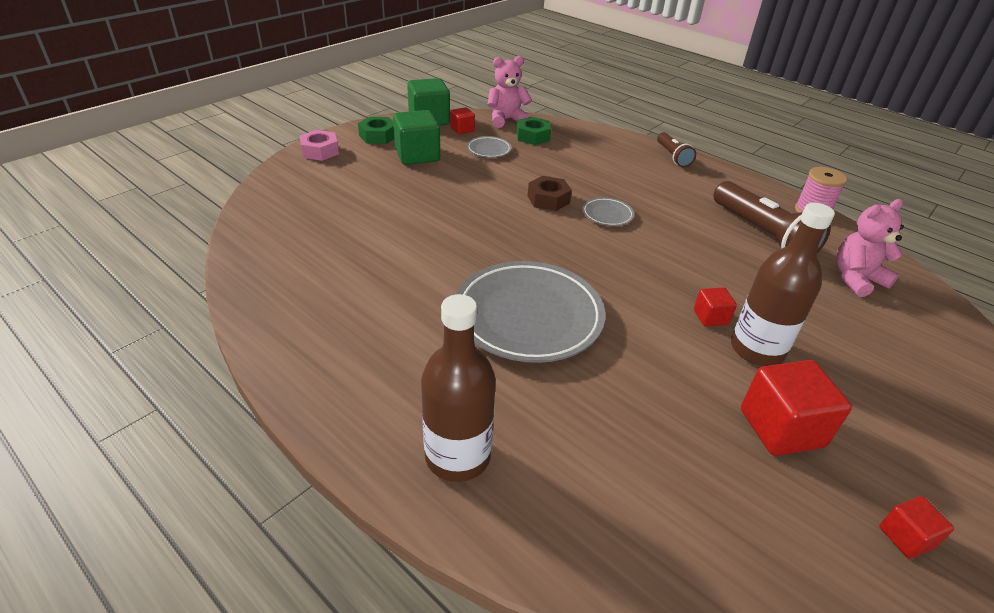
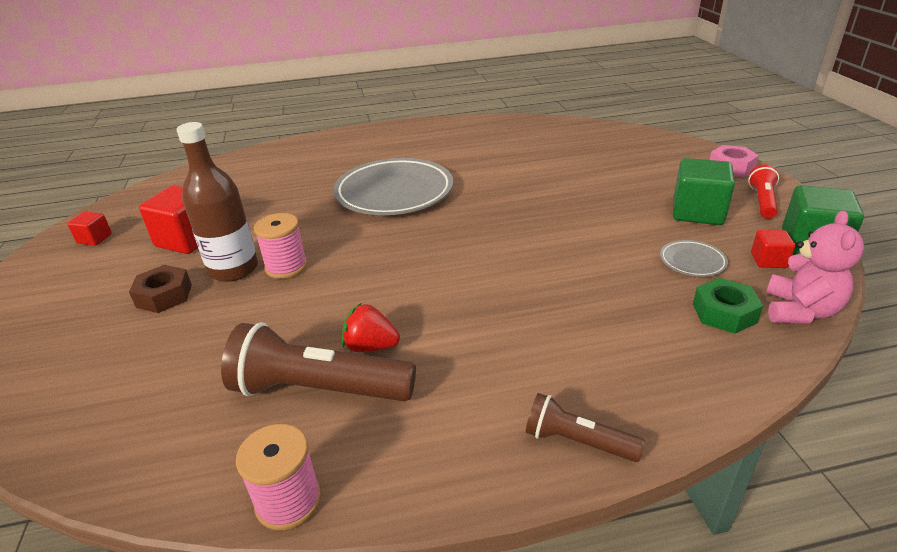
camera: 130 degrees right, 5 degrees down
green nut [358,117,394,144] -> red flashlight [748,165,779,219]
brown bottle [421,294,496,482] -> none
brown nut [528,176,572,211] -> brown nut moved to [129,265,192,313]
grey plate [582,197,634,226] -> none
red cube [694,287,737,327] -> pink spool [254,213,307,279]
pink teddy bear [836,199,904,297] -> none
none -> red strawberry [342,303,400,352]

